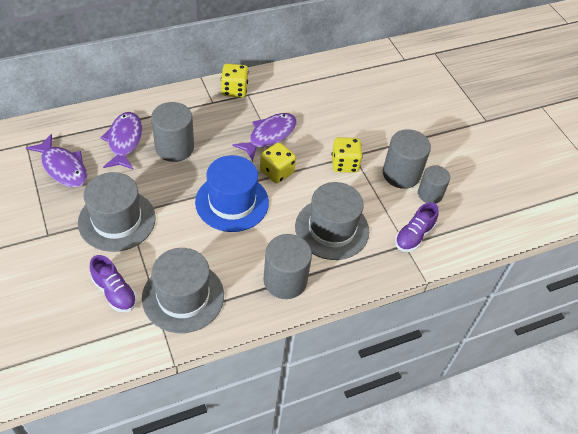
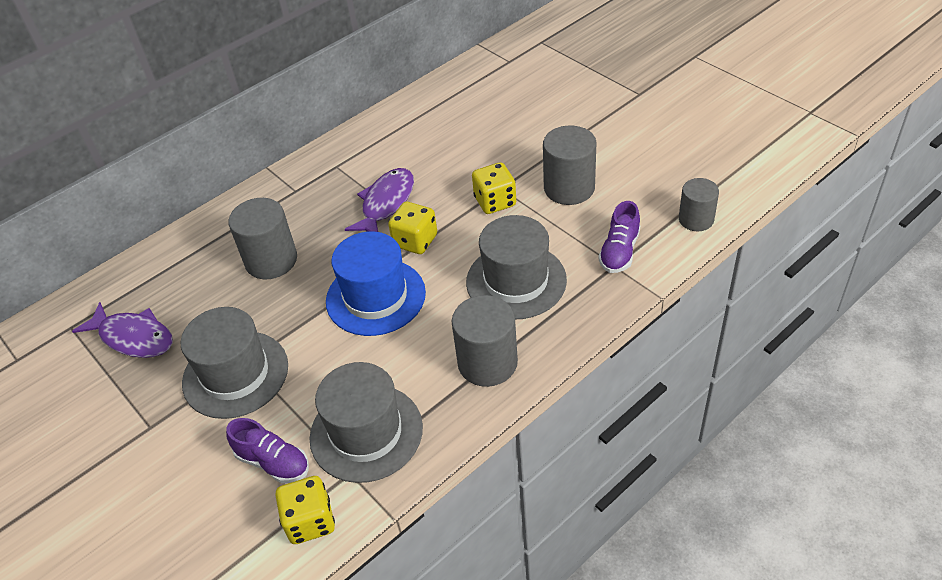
camera: 10 degrees left, 5 degrees down
purple fish [101,112,142,170] -> none
yellow dice [221,63,248,98] -> yellow dice moved to [275,476,335,544]
grey cylinder [418,165,450,204] -> grey cylinder moved to [679,178,719,231]

